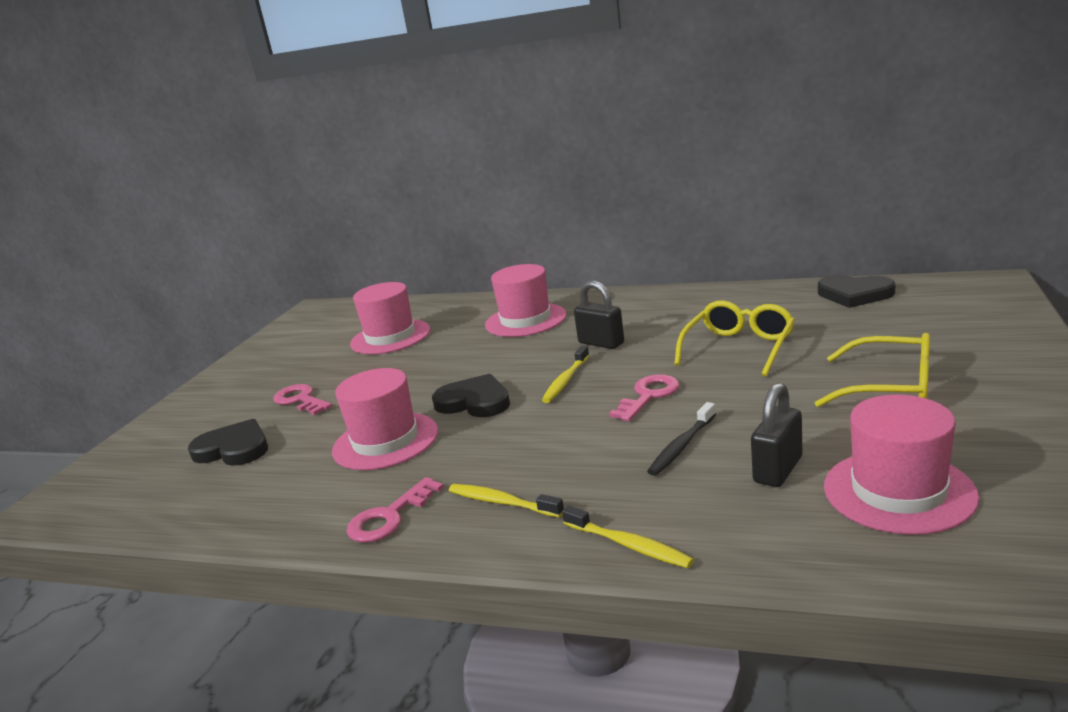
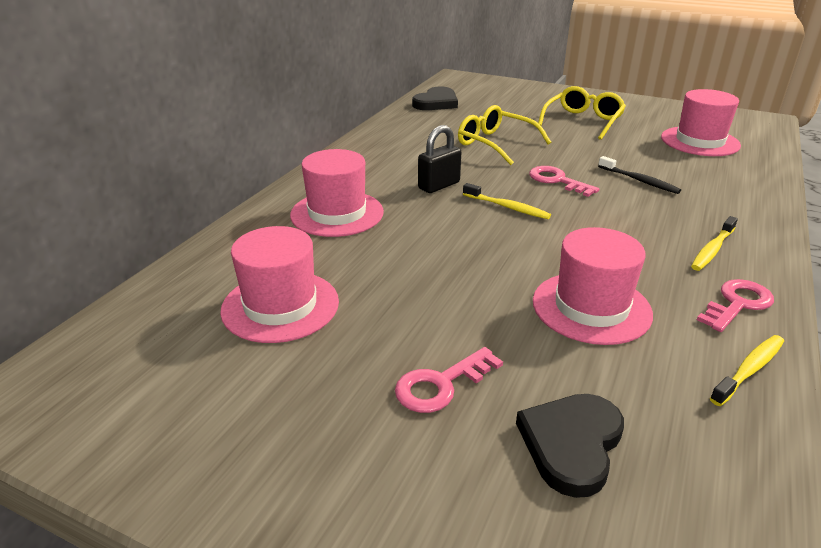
camera: 85 degrees left, 10 degrees up
pink key [347,477,444,543] -> pink key turned 90 degrees counterclockwise [697,279,774,332]
black heart [432,374,510,417] -> none
yellow toothbrush [562,506,694,568] -> yellow toothbrush moved to [710,335,784,406]
black padlock [751,383,802,487] -> none

